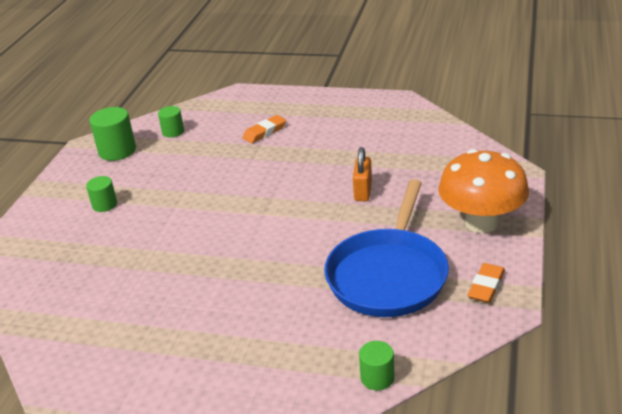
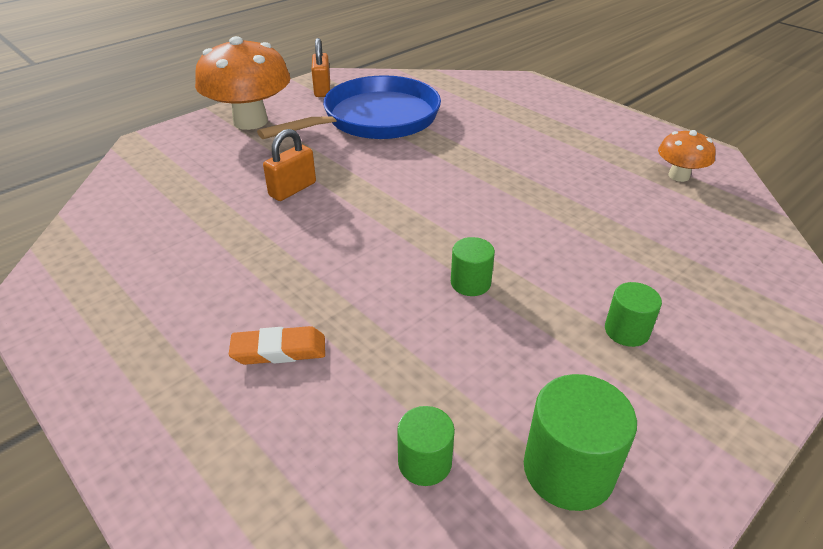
camera: 150 degrees left, 5 degrees up
green cylinder [359,341,395,390] -> green cylinder moved to [451,237,495,296]
orange eraser [467,263,505,303] -> orange padlock [311,38,330,97]
none -> orange mushroom [658,130,715,182]

